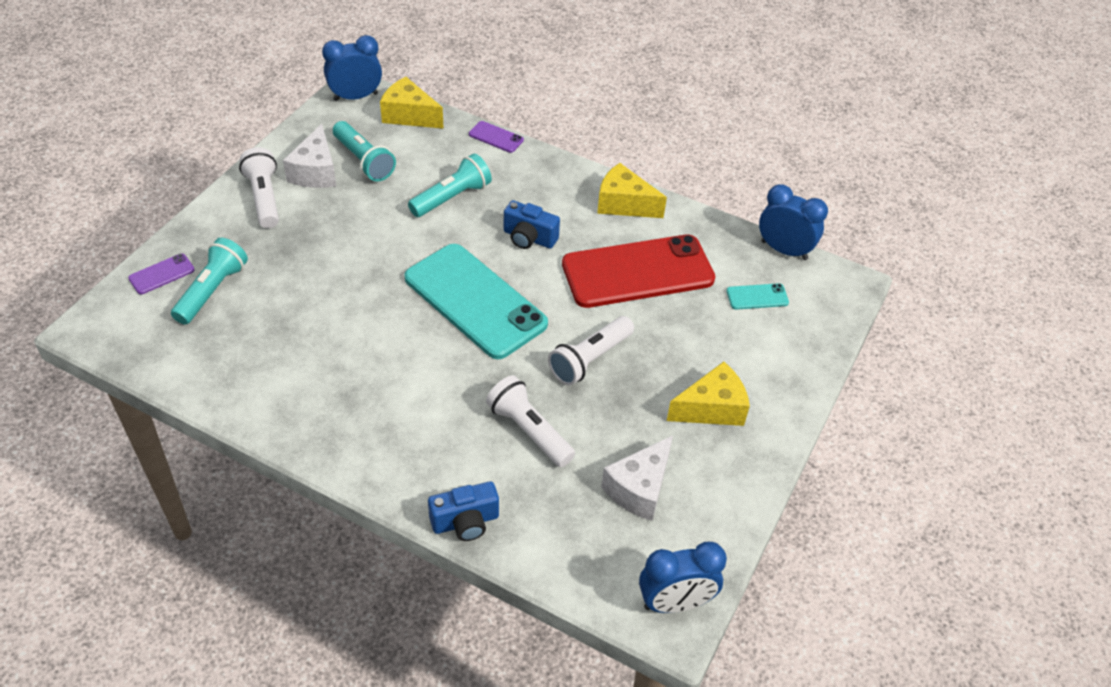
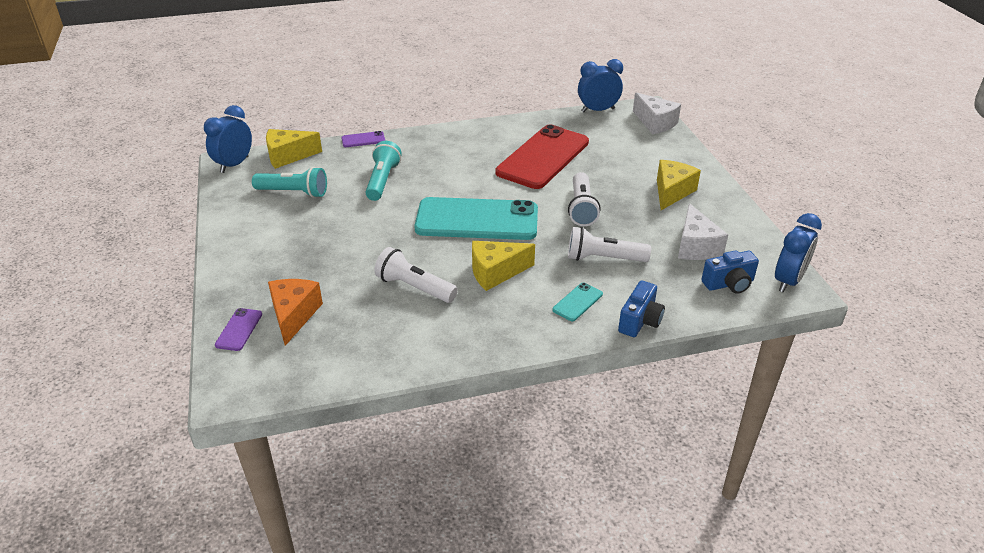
camera: 40 degrees left, 10 degrees down
turquoise flashlight [171,238,248,325] -> orange cheese [268,279,323,346]
white flashlight [239,147,279,228] -> white flashlight moved to [374,247,458,303]
white cheese [283,124,336,188] -> white cheese moved to [633,93,681,134]
blue camera [504,200,560,249] -> blue camera moved to [701,250,759,294]
yellow cheese [597,163,667,218] -> yellow cheese moved to [472,241,535,291]
turquoise phone [726,283,789,310] -> turquoise phone moved to [552,282,603,321]

